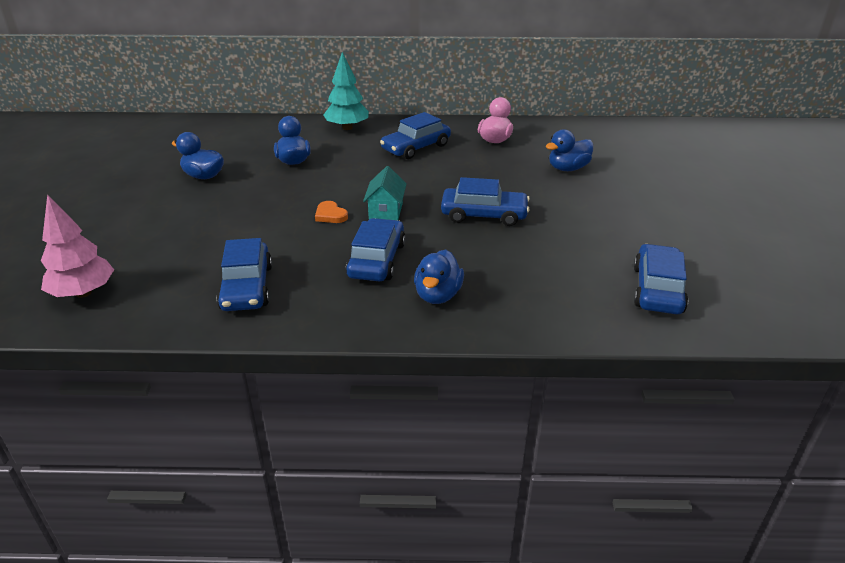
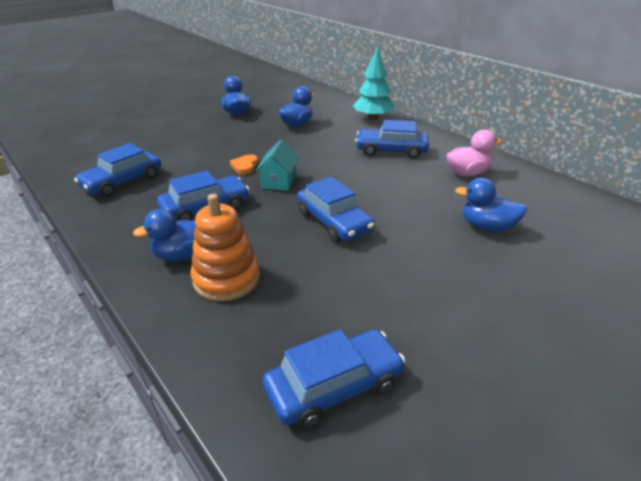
camera: 50 degrees right, 0 degrees up
pink tree [41,194,114,298] -> none
turquoise house [363,166,407,220] -> turquoise house turned 45 degrees counterclockwise [256,140,299,191]
none -> orange stacking toy [190,194,260,301]

